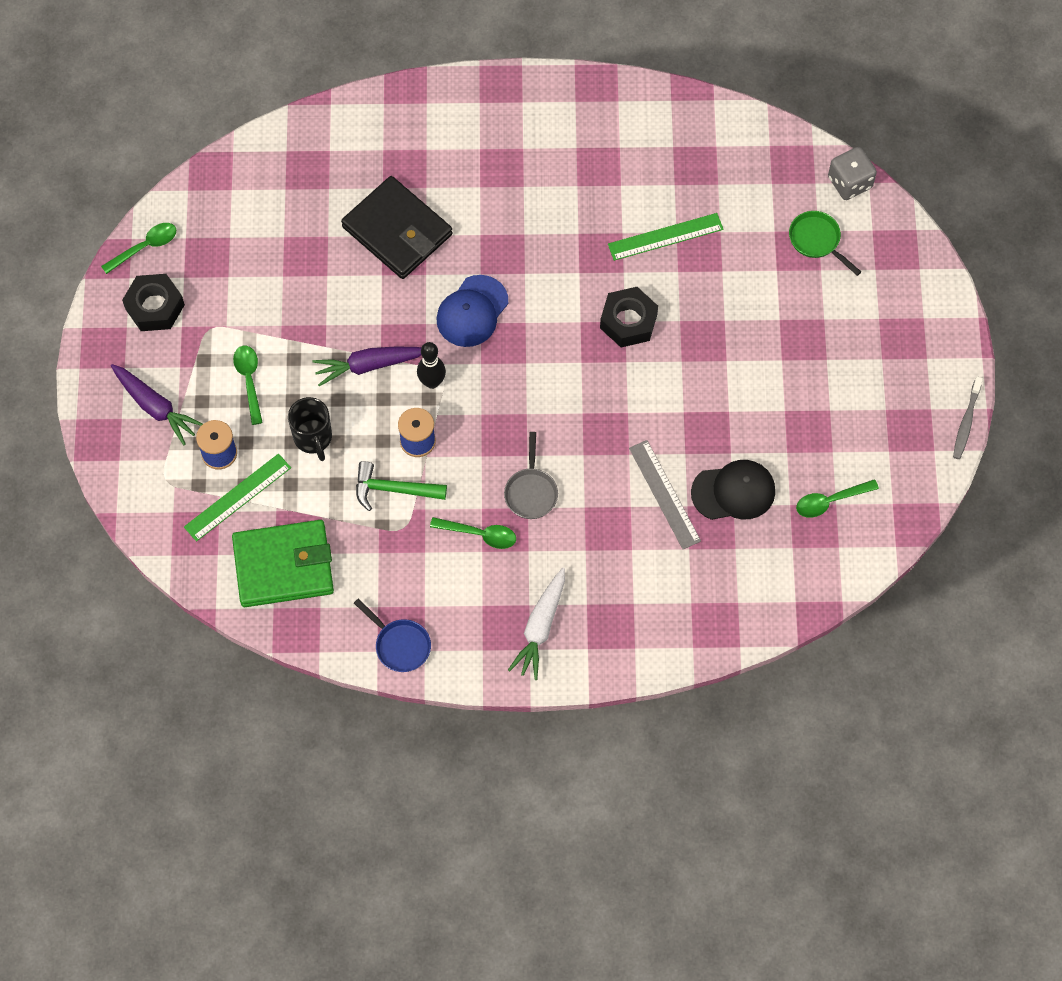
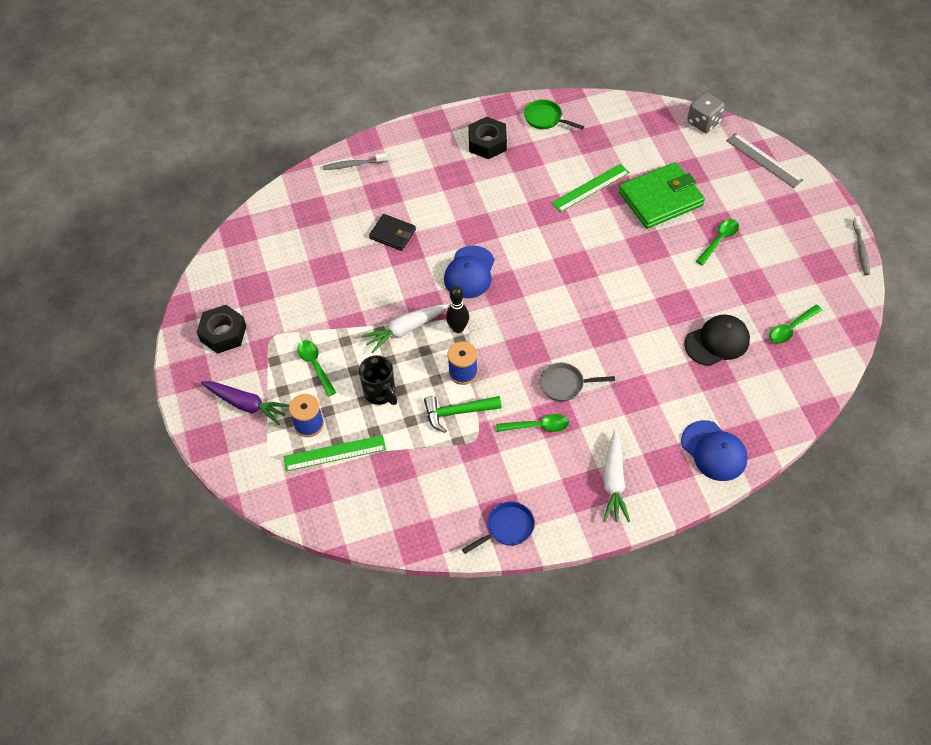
camera: 15 degrees left, 10 degrees down
green spoon [101,223,176,274] -> green spoon moved to [696,219,739,265]
green ruler [184,454,291,542] -> green ruler turned 45 degrees clockwise [283,435,386,471]
green wallet [232,520,334,607] -> green wallet moved to [619,162,705,229]
purple carrot [312,347,422,386] -> white carrot [361,304,448,353]
black wallet [341,176,452,279] -> black wallet [369,214,416,251], size x0.55
blue pan [354,598,431,672] -> blue pan turned 60 degrees counterclockwise [462,502,535,554]
grey pan [504,432,558,519] -> grey pan turned 105 degrees clockwise [540,363,615,401]
black nut [600,287,658,347] -> black nut moved to [468,117,507,159]
grey ruler [629,440,701,549] -> grey ruler moved to [726,133,803,188]
green pan [789,211,861,276] -> green pan moved to [524,99,585,130]
none -> grey toothbrush [323,153,388,170]
none -> blue cap [681,420,748,481]

